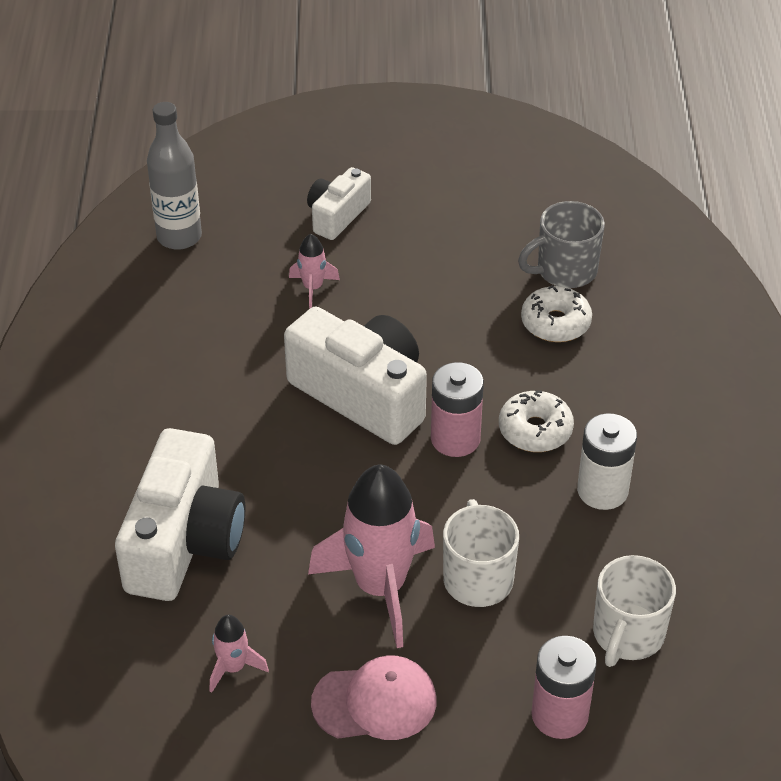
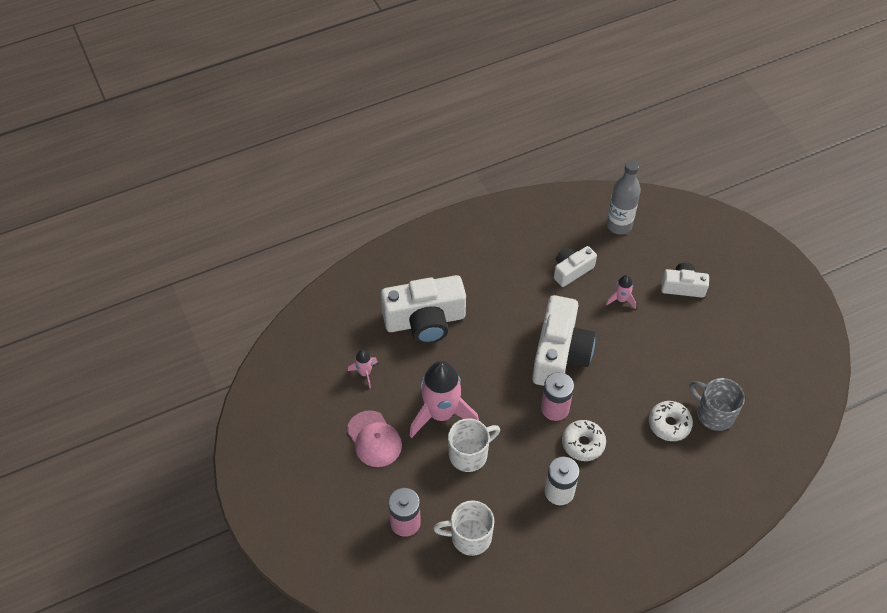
camera: 65 degrees right, 10 degrees up
none -> white camera [554,246,597,287]

